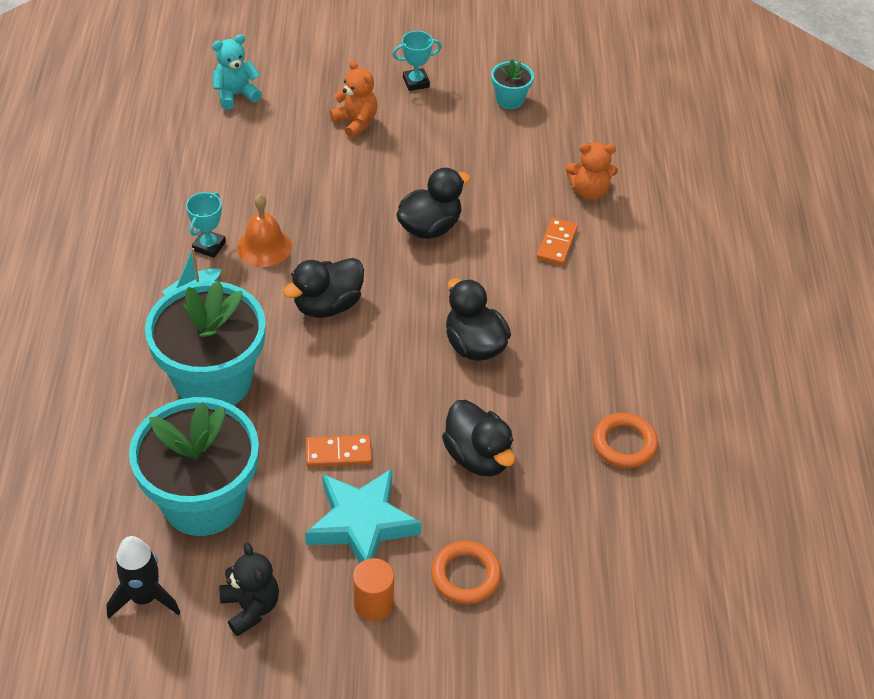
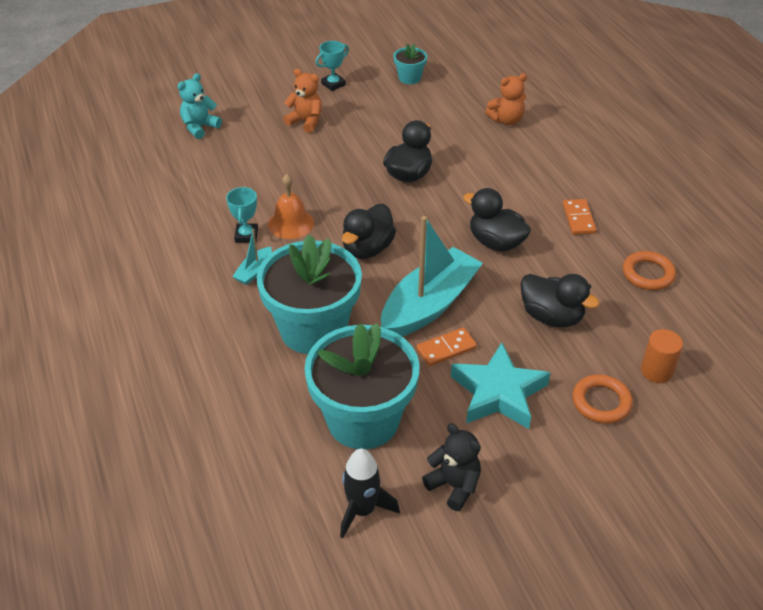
camera: 20 degrees left, 5 degrees down
orange cylinder [353,558,394,621] -> orange cylinder moved to [641,329,683,383]
orange domino [537,218,578,265] -> orange domino moved to [563,199,596,235]
none -> turquoise boat [381,216,483,337]

